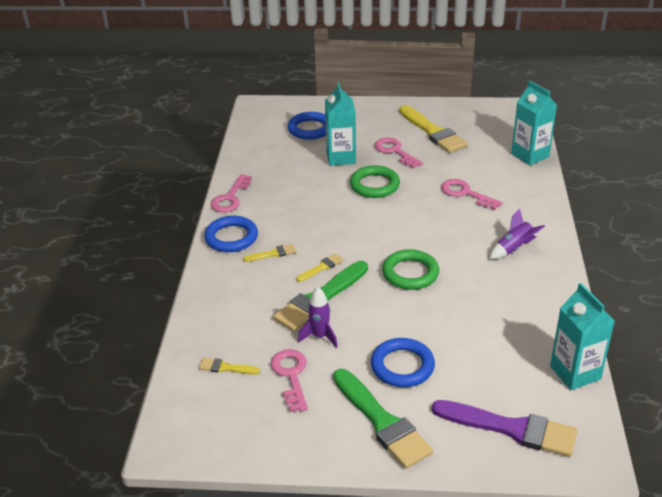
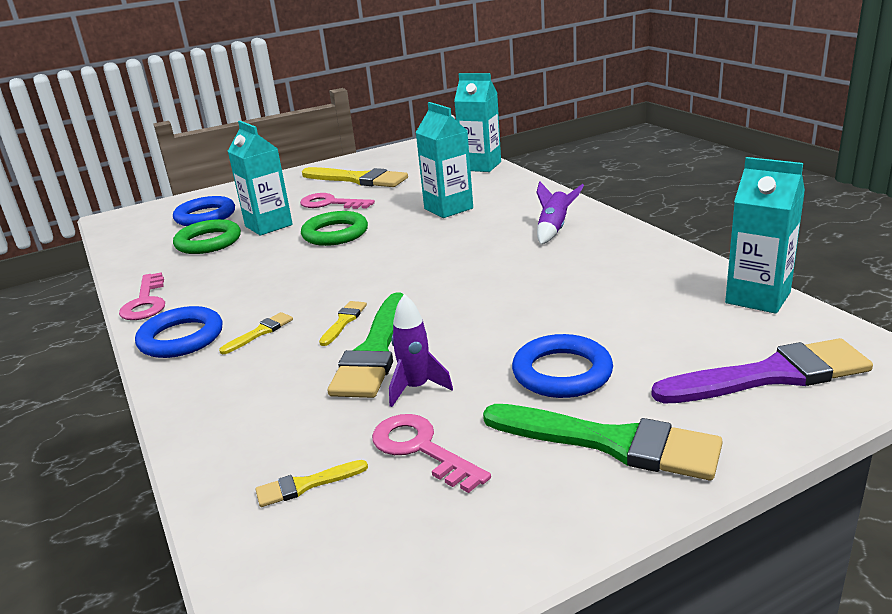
camera: 30 degrees left, 10 degrees down
green ring [382,249,439,290] -> green ring moved to [173,219,241,254]
pink key [441,179,502,210] -> turquoise carton [415,102,473,218]

